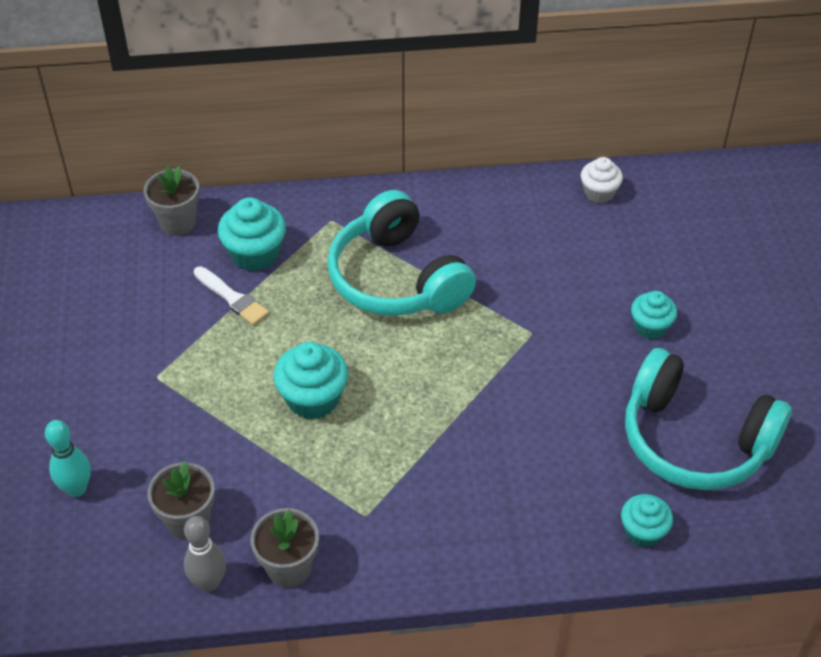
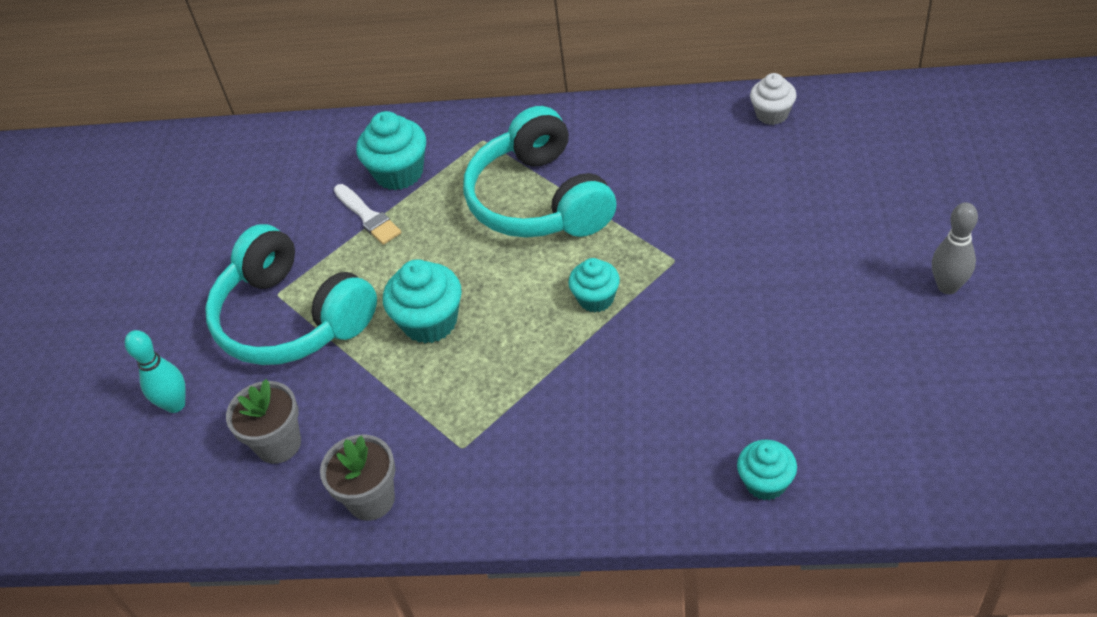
camera: 15 degrees right, 0 degrees up
grey flower pot [144,166,200,236] -> none
grey bowling pin [184,516,226,592] -> grey bowling pin moved to [932,203,978,294]
turquoise headphones [625,348,792,490] -> turquoise headphones moved to [205,224,377,365]
turquoise cupcake [631,291,677,339] -> turquoise cupcake moved to [568,258,620,312]

